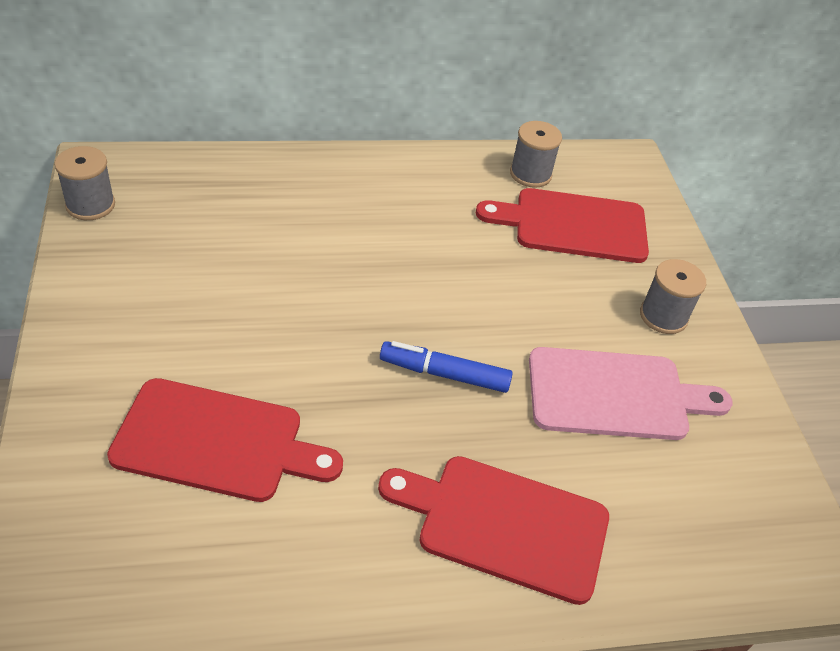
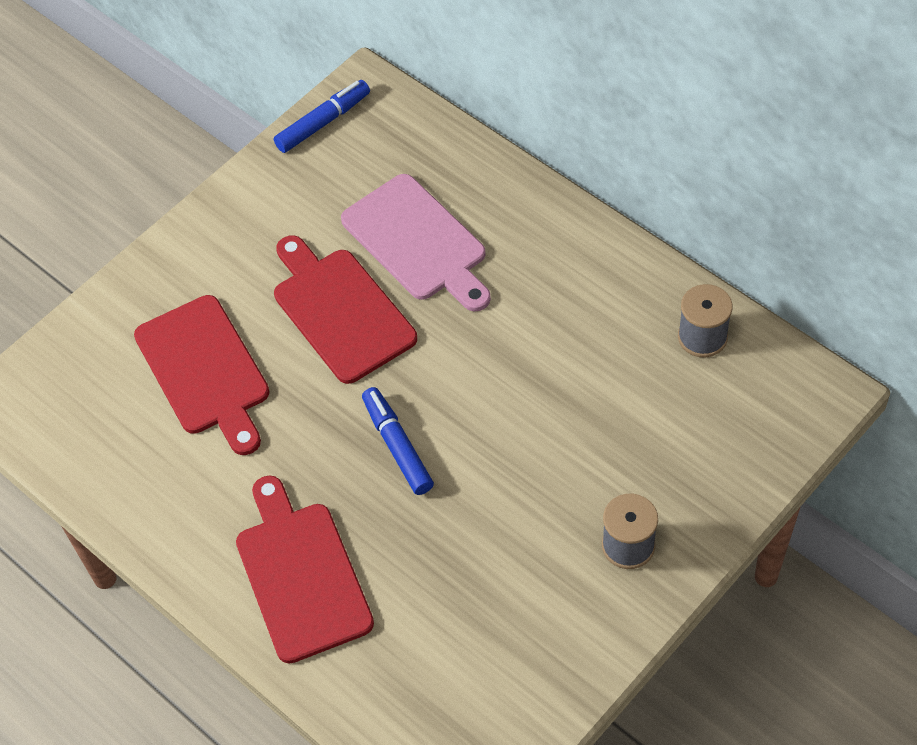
camera: 60 degrees right, 10 degrees up
grey spool [54,146,115,220] -> blue marker [274,80,370,153]
red cutting board [476,188,649,263] -> red cutting board moved to [274,235,417,384]
pink cutting board [529,347,732,440] -> pink cutting board moved to [341,174,491,312]

